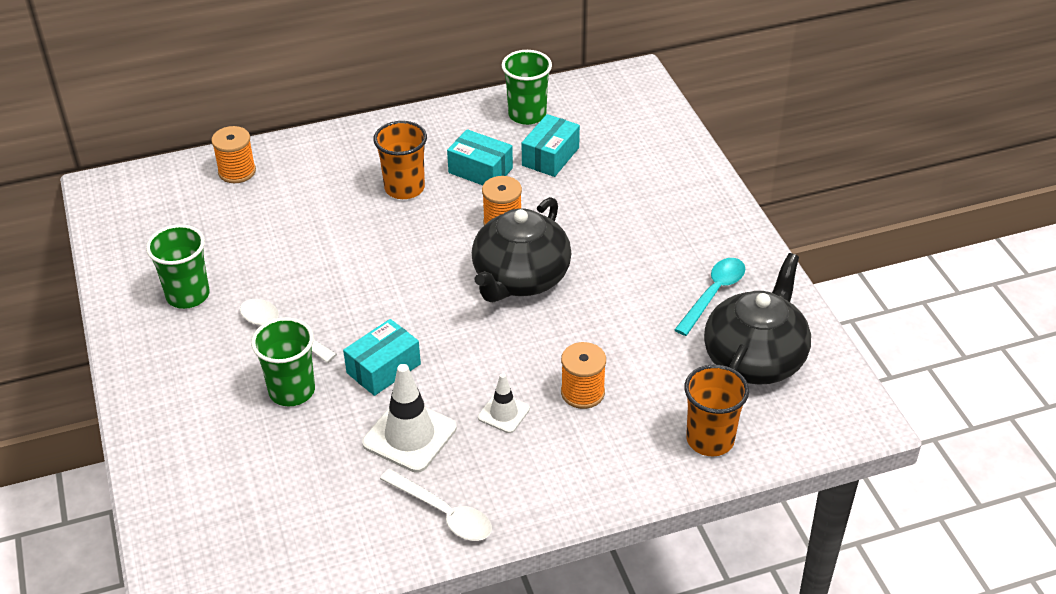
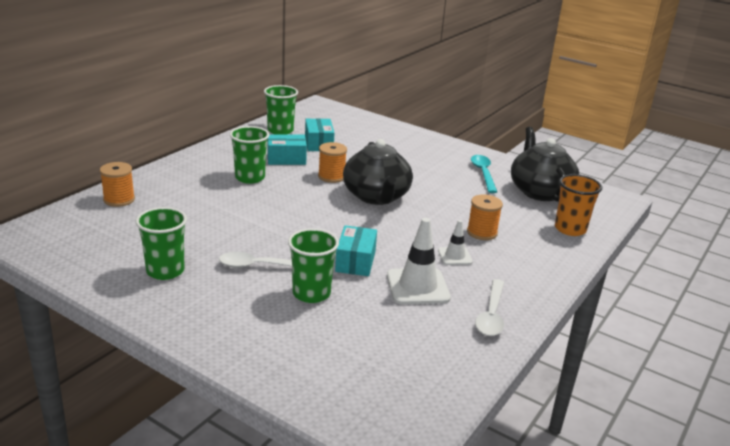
camera: 40 degrees left, 15 degrees down
orange cup [373,121,427,199] -> green cup [230,126,270,184]
white spoon [380,469,492,541] -> white spoon turned 105 degrees clockwise [475,279,504,336]

